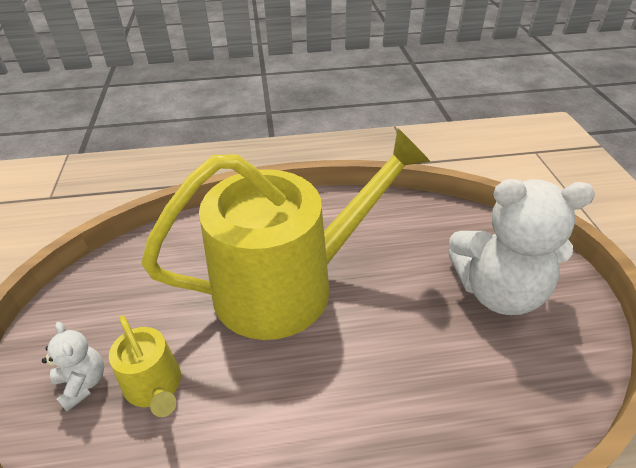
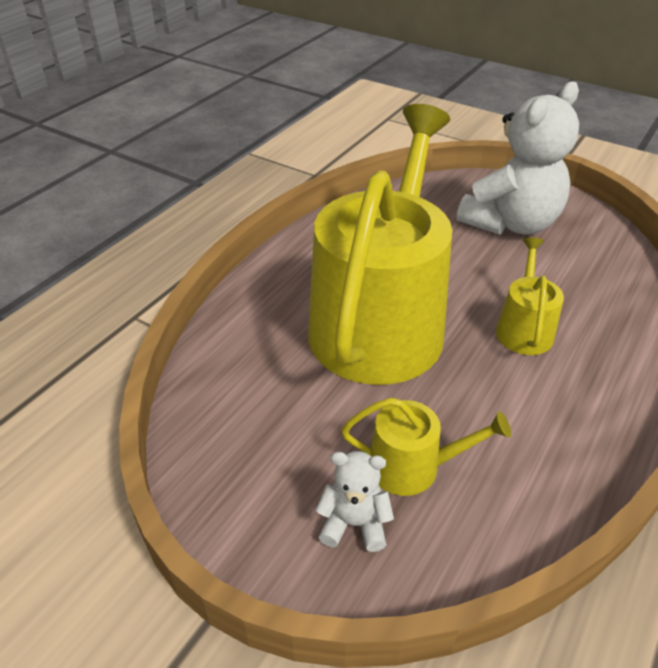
camera: 50 degrees left, 0 degrees up
none -> yellow watering can [496,238,564,355]

